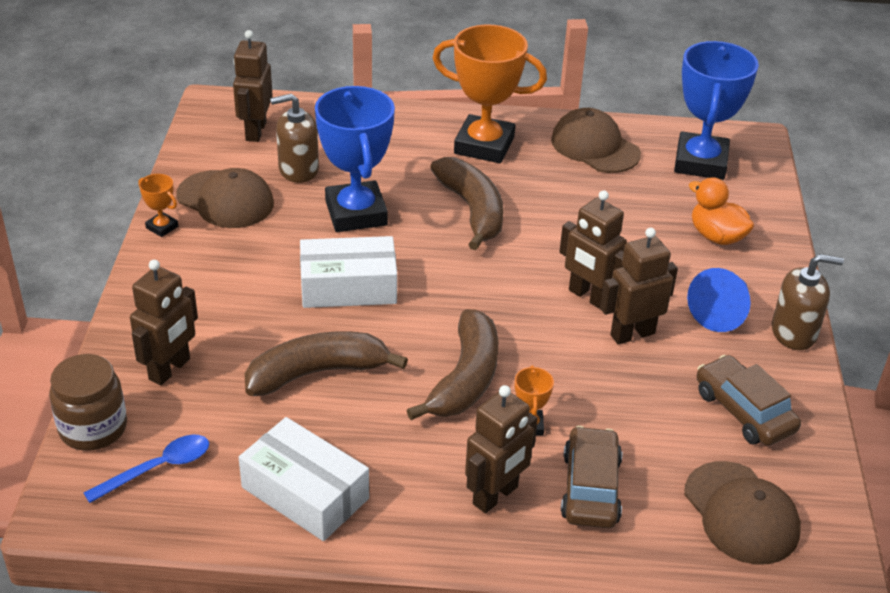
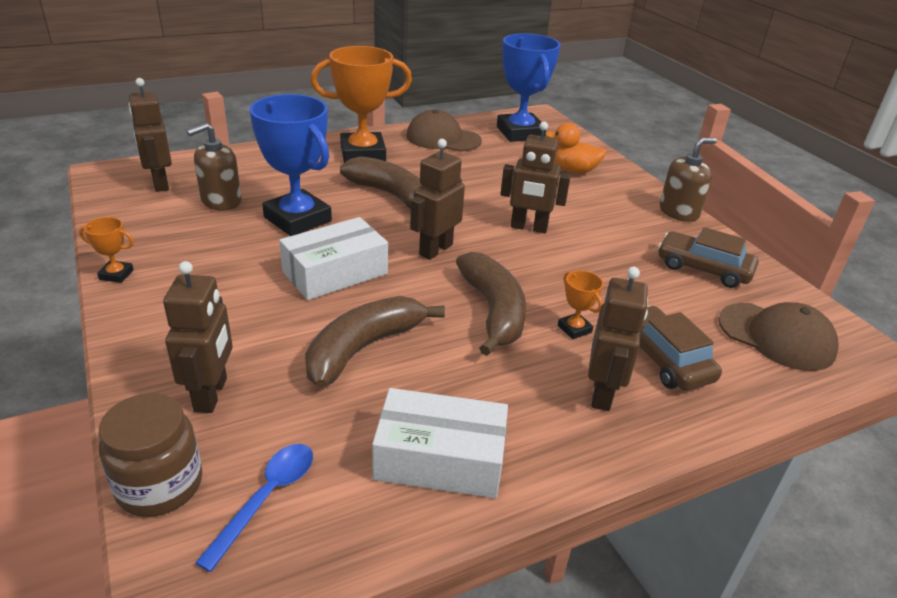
camera: 30 degrees left, 5 degrees down
brown cap [176,168,274,228] -> none
brown robot [600,228,678,345] -> brown robot moved to [410,139,465,260]
blue cone [687,268,751,332] -> none

